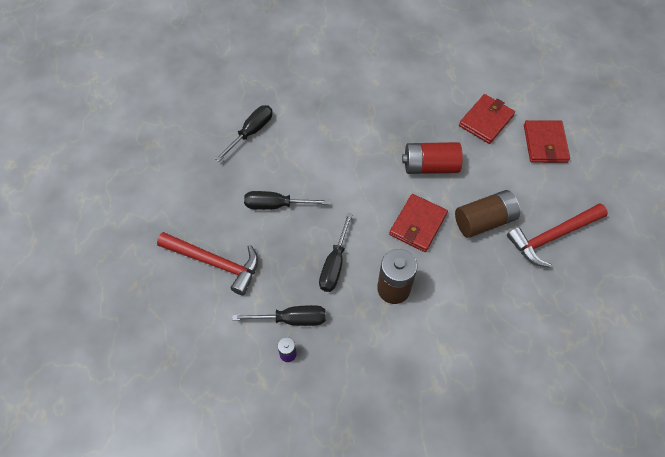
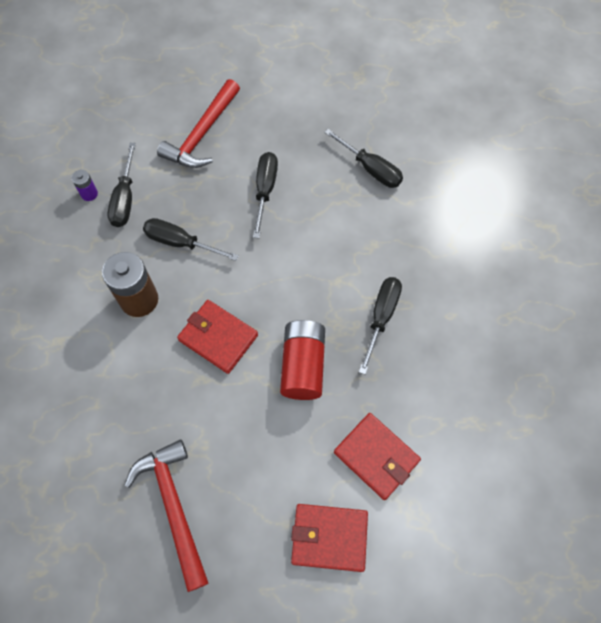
camera: 95 degrees right, 5 degrees up
brown battery [455,190,520,238] -> none
none -> black screwdriver [359,277,402,374]

